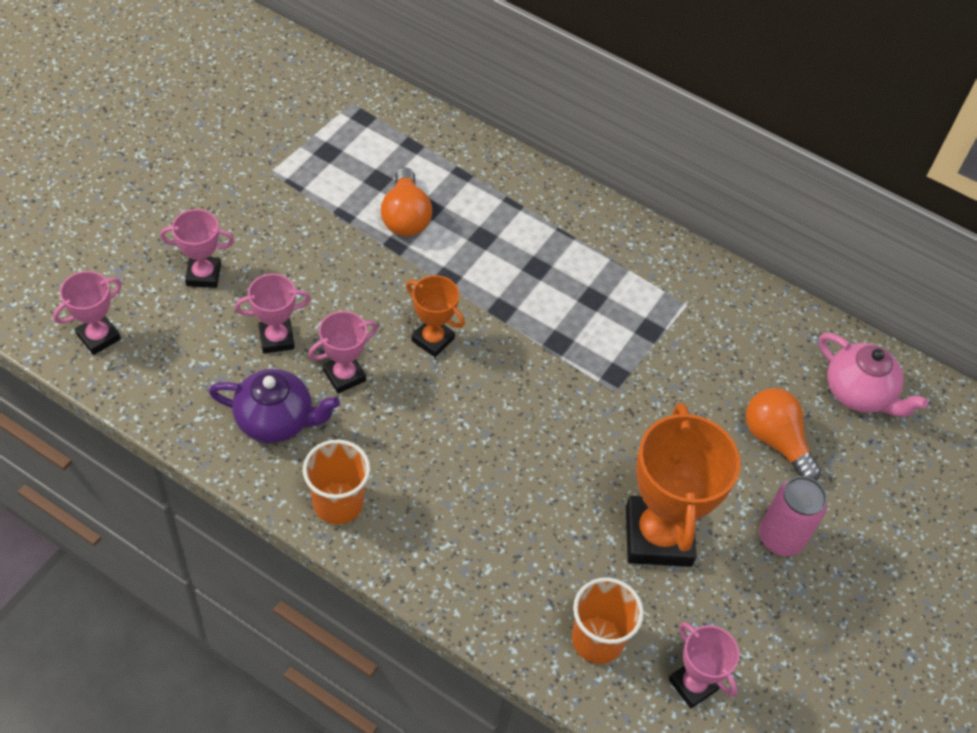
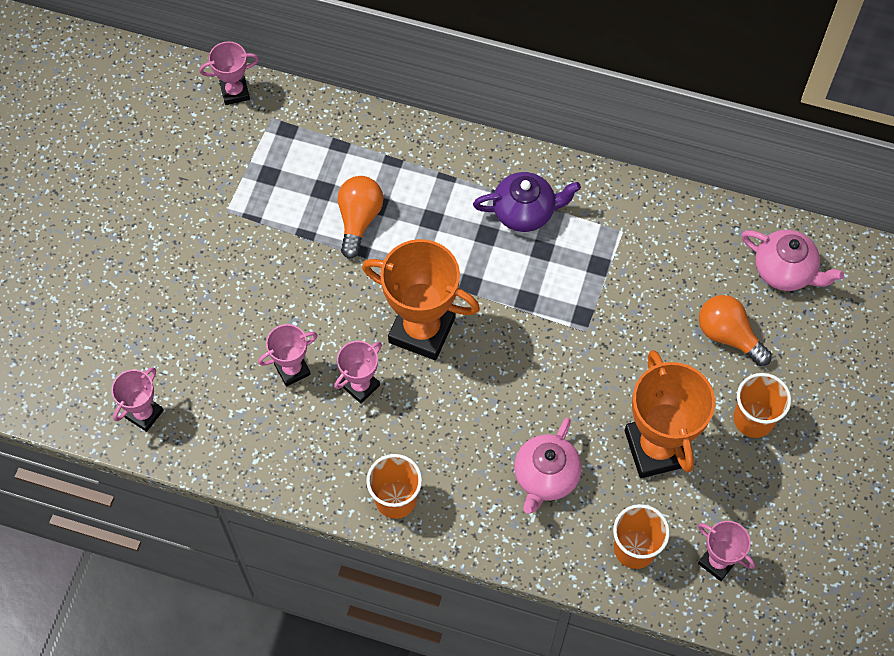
camera: 10 degrees left, 10 degrees up
pink trophy [160,209,234,288] -> pink trophy moved to [199,41,259,105]
purple teapot [209,369,340,443] -> purple teapot moved to [473,172,581,232]
orange light bulb [381,167,432,237] -> orange light bulb turned 150 degrees counterclockwise [338,176,384,259]
orange trophy [406,275,465,357] -> orange trophy [362,239,480,360], size x1.90
pink can [759,476,827,556] -> orange cup [734,373,791,438]
none -> pink teapot [514,418,582,513]

